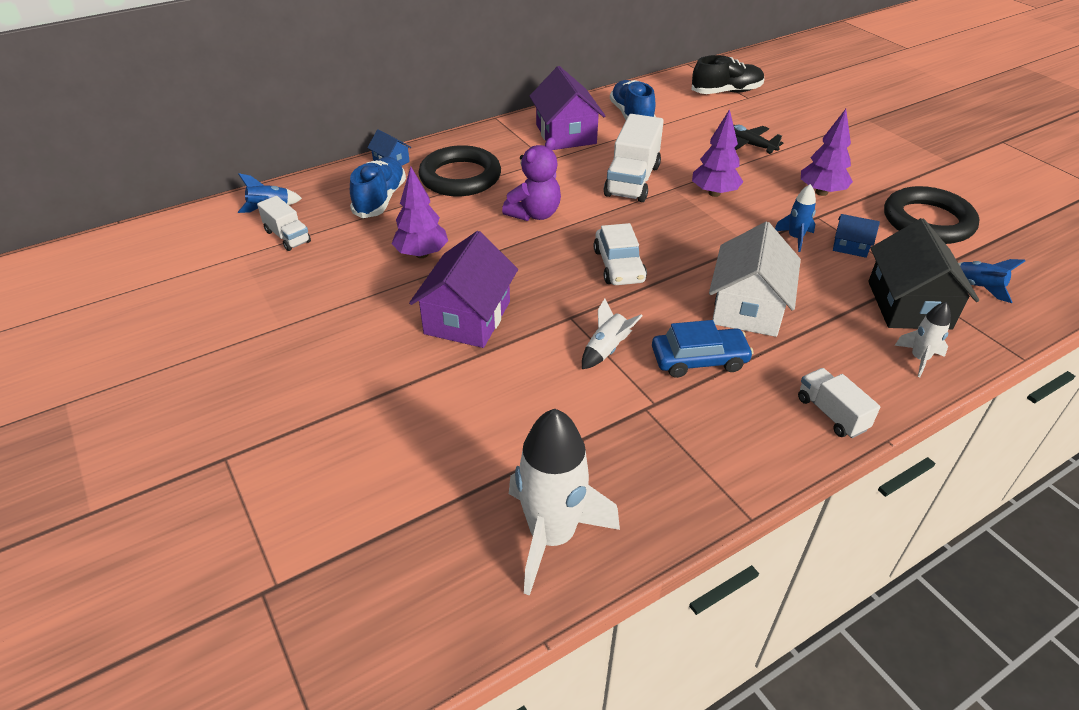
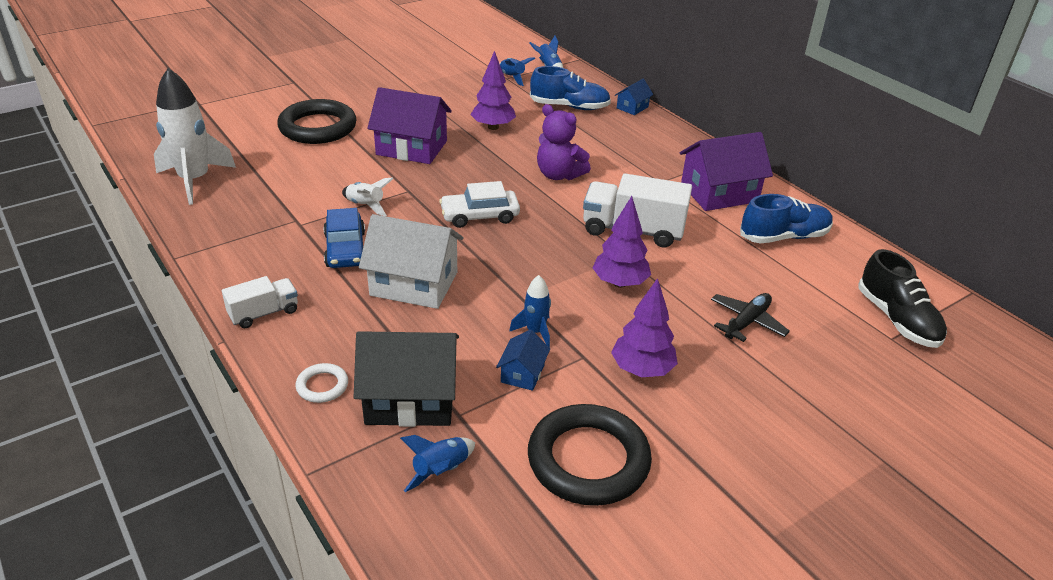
camera: 85 degrees right, 5 degrees down
white truck [257,196,311,251] -> blue rocket [500,57,535,86]
black ring [418,145,501,196] -> black ring moved to [277,99,357,144]
white rocket [895,302,951,377] -> white ring [296,363,348,403]

